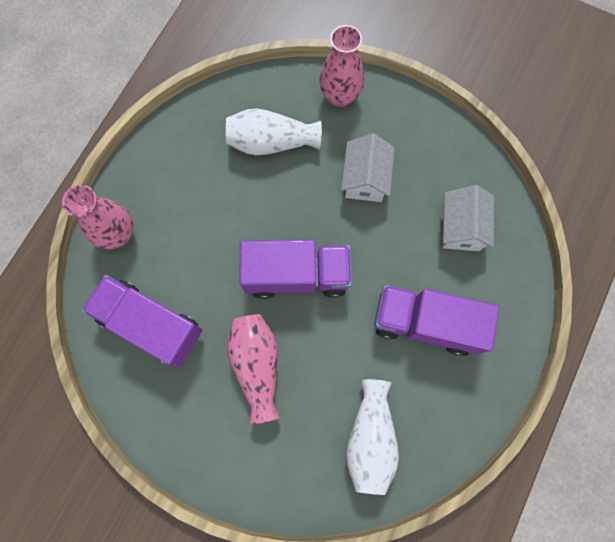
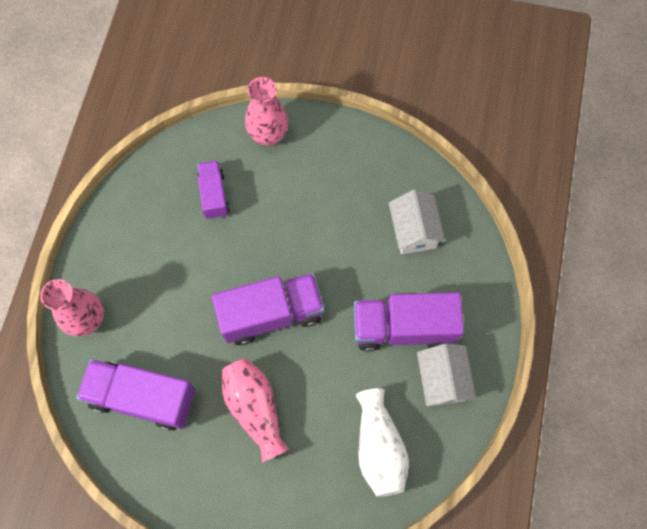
camera: 15 degrees left, 5 degrees down
white vase [226,108,322,155] -> purple truck [197,160,230,219]
white house [341,133,395,202] -> white house moved to [417,343,476,406]

